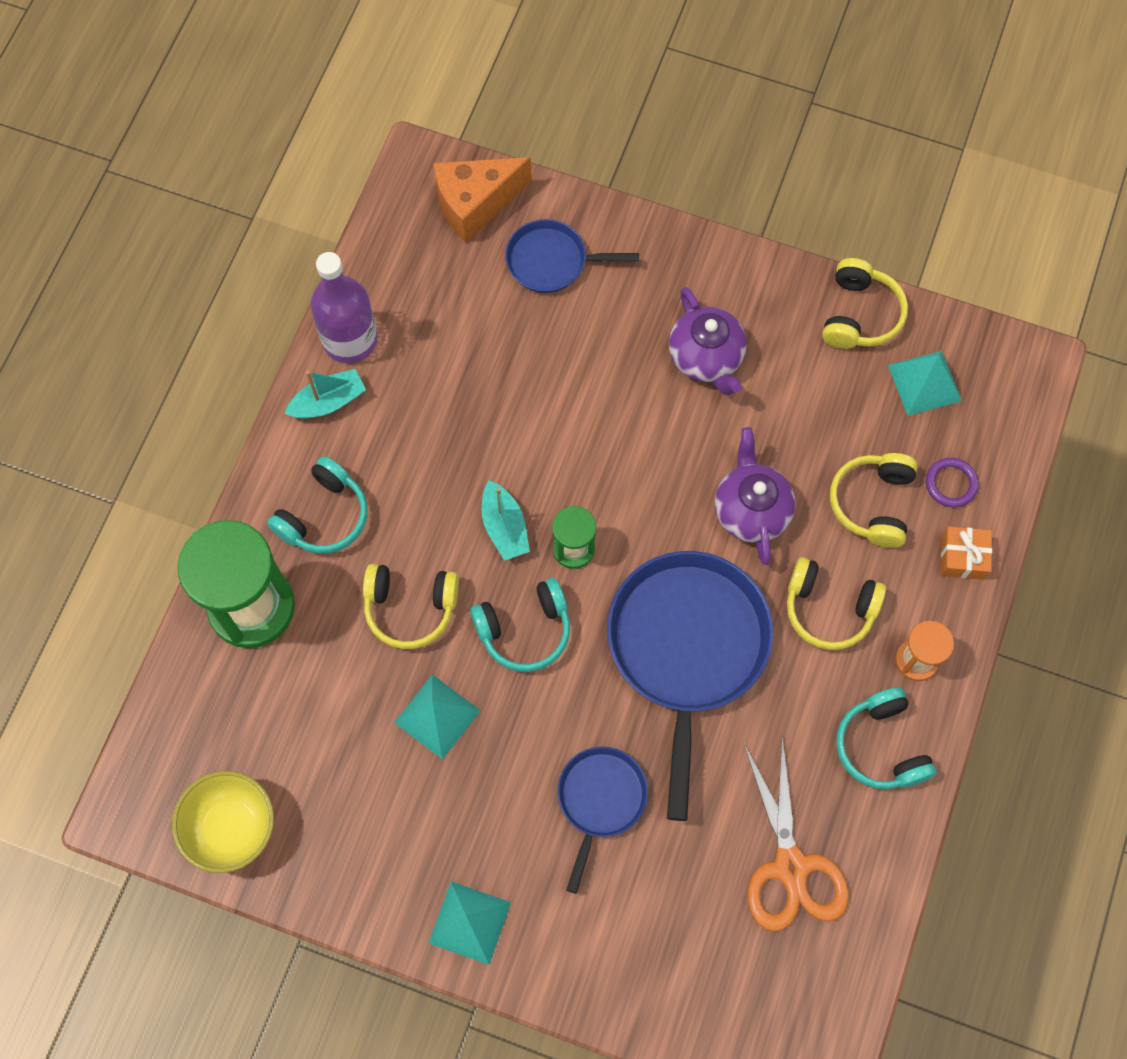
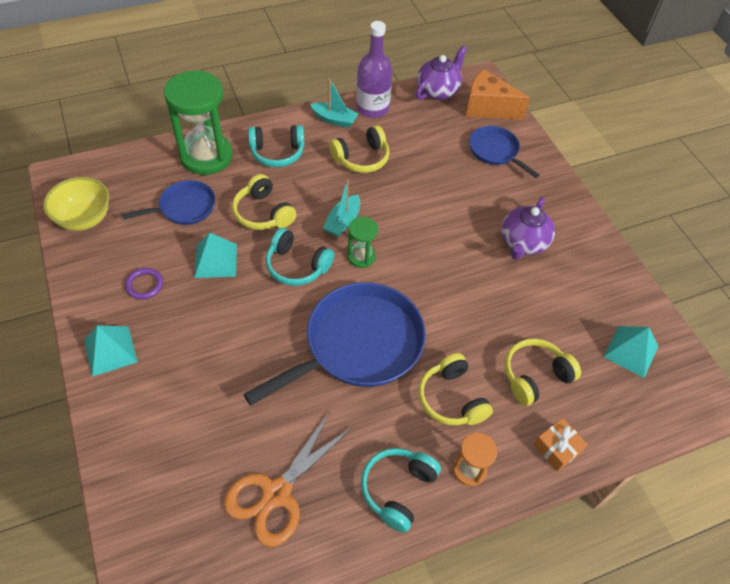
camera: 45 degrees right, 15 degrees down
blue pan [557,747,648,894] -> blue pan moved to [122,180,215,225]
purple teapot [715,427,796,565] -> purple teapot moved to [416,46,467,100]
yellow headphones [822,258,908,349] -> yellow headphones moved to [329,125,389,173]
purple ring [926,458,979,507] -> purple ring moved to [125,268,163,299]

